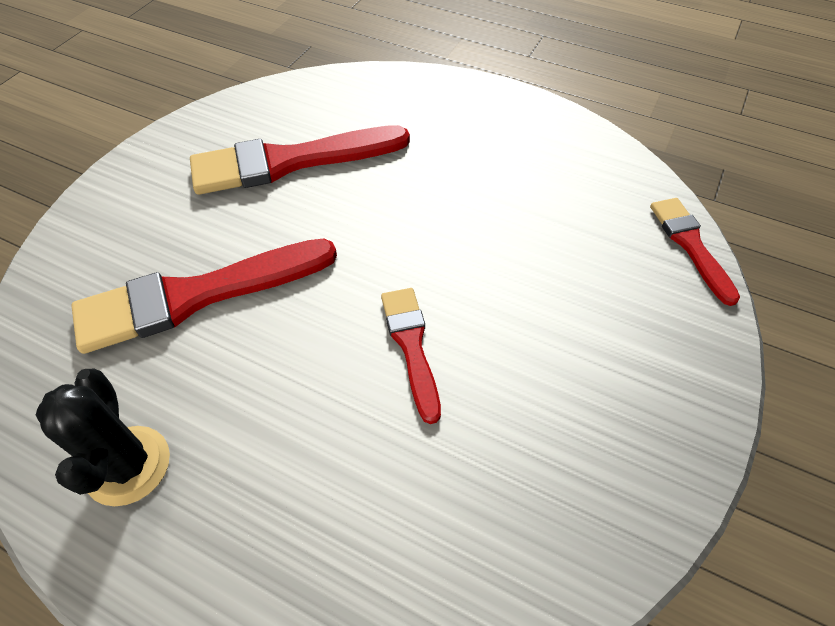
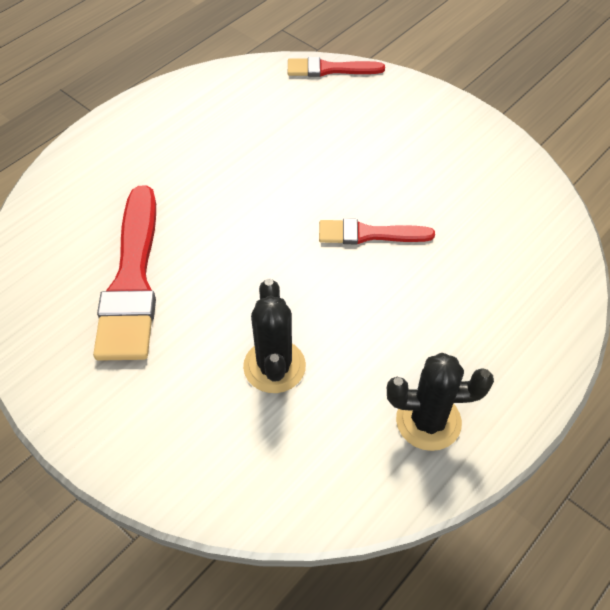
camera: 75 degrees left, 0 degrees up
red brush [71,238,337,354] -> black cactus [243,279,306,393]

